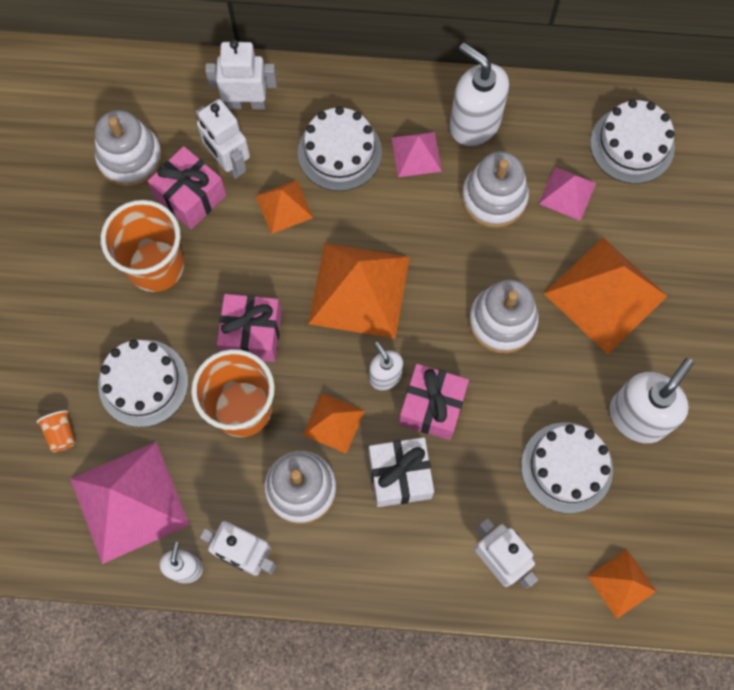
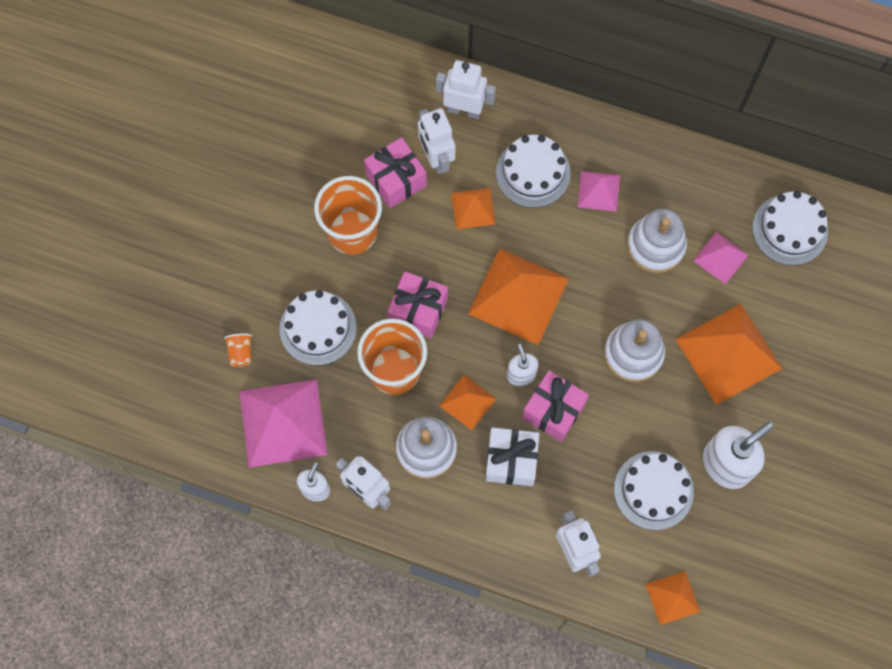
camera: 15 degrees right, 0 degrees up
white stacking toy [95,110,162,187] -> none
white soap dispenser [450,43,509,146] -> none

